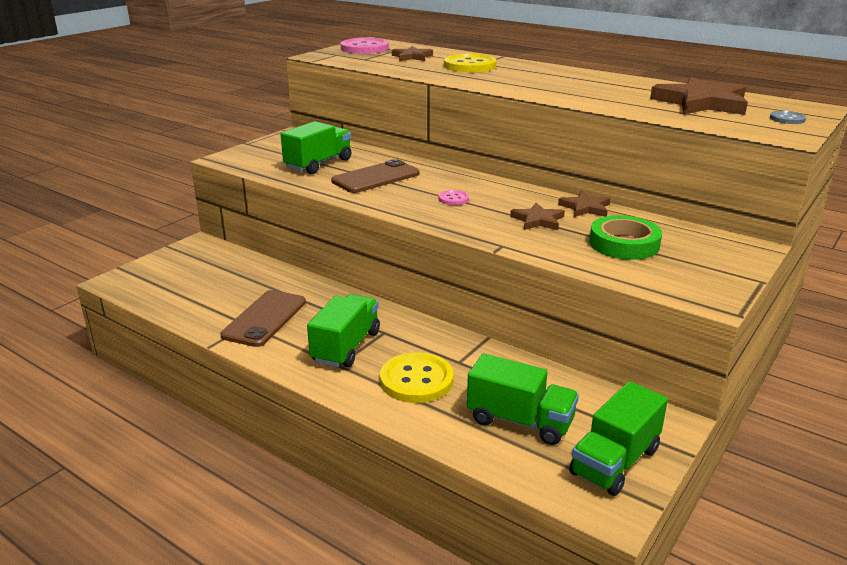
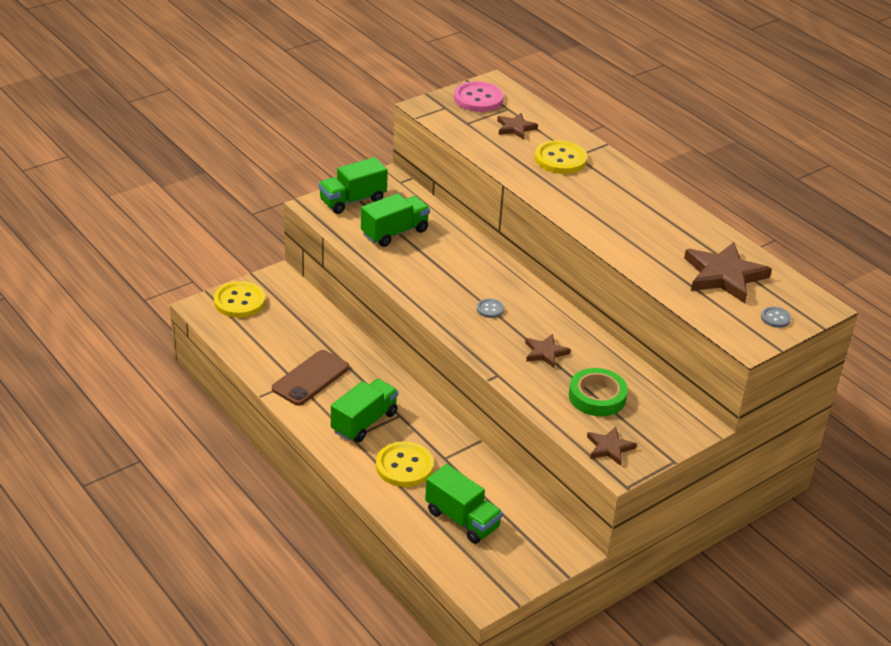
camera: 15 degrees right, 10 degrees up
brown phone [331,159,420,193] -> none
pink button [439,190,469,205] -> grey button [477,299,504,318]
brown star [558,191,611,217] -> brown star moved to [587,426,637,466]
green truck [569,381,668,496] -> green truck moved to [319,157,388,214]
none -> yellow button [214,281,265,318]

